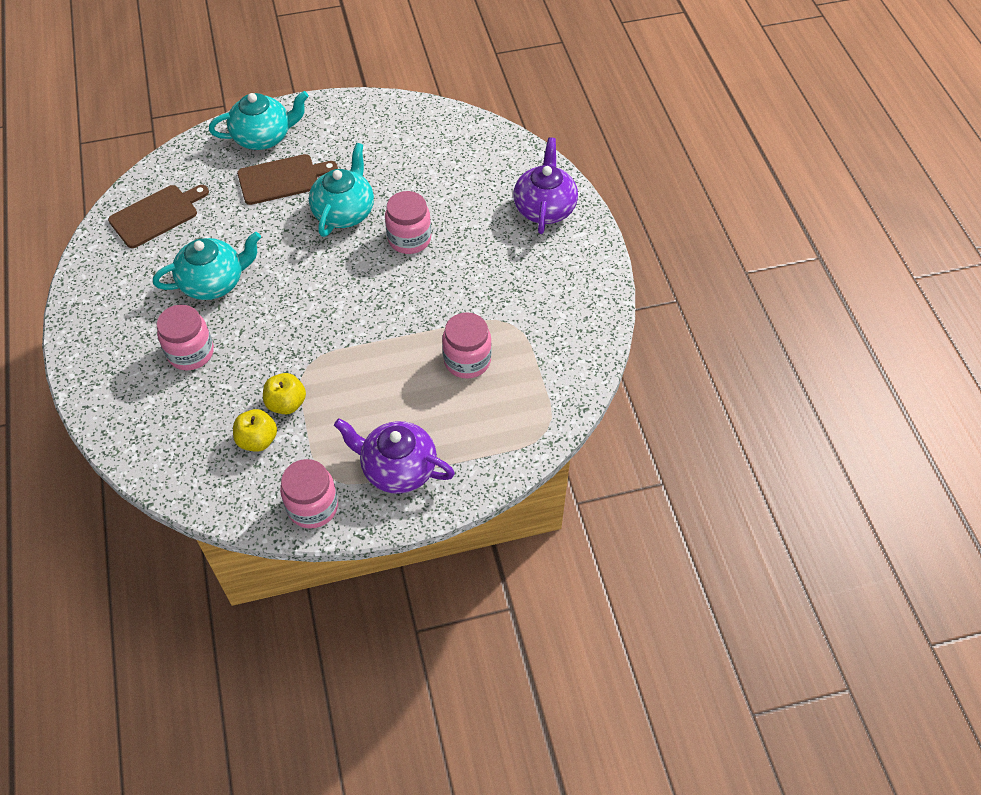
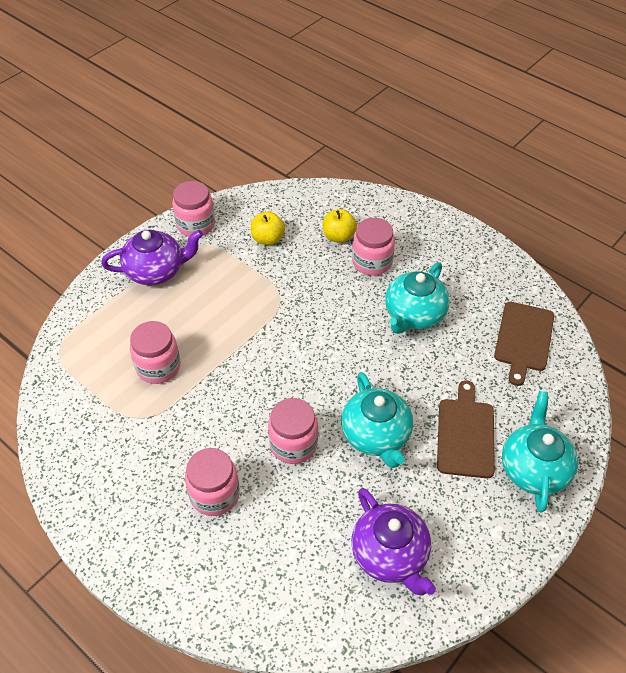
camera: 145 degrees right, 5 degrees down
turquoise teapot [209,91,309,150] -> turquoise teapot turned 150 degrees clockwise [502,391,578,513]
brown cutting board [237,154,338,205] -> brown cutting board turned 150 degrees clockwise [437,380,495,478]
yellow apple [263,373,306,415] -> yellow apple moved to [323,209,357,243]
purple teapot [513,137,578,234] -> purple teapot moved to [351,488,436,596]
none -> pink jar [185,448,240,516]

